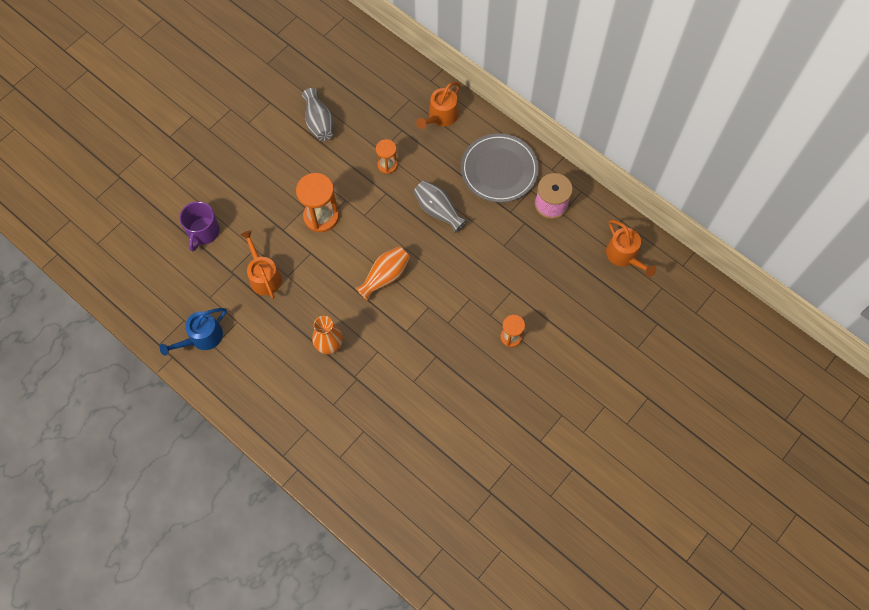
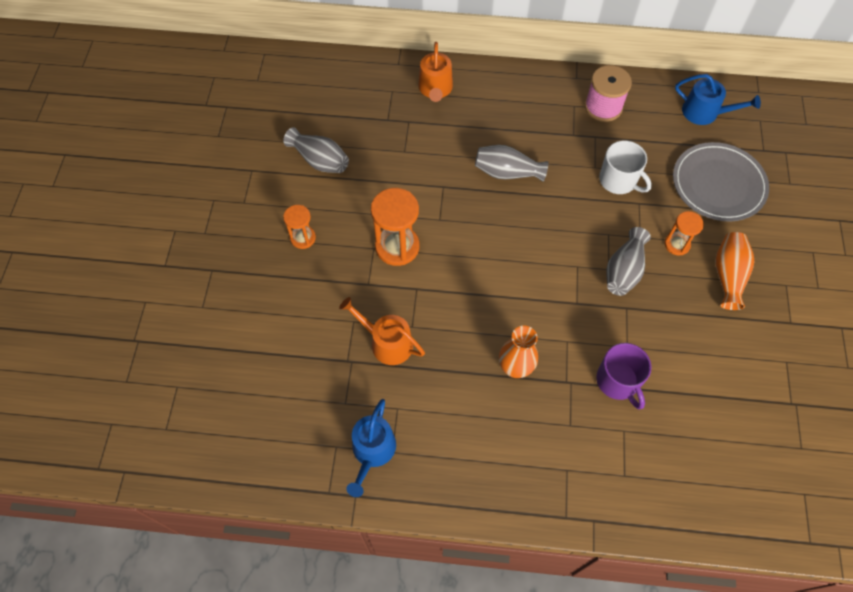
camera: 35 degrees left, 5 degrees down
purple mug [179,201,219,251] -> purple mug moved to [596,343,651,410]
orange vase [355,246,410,301] -> orange vase moved to [715,232,755,310]
orange hourglass [376,139,398,174] -> orange hourglass moved to [283,205,316,249]
grey plate [461,133,539,203] -> grey plate moved to [673,142,769,222]
orange watering can [606,220,656,277] -> blue watering can [675,74,761,125]
none -> white mug [599,140,652,194]
none -> grey vase [606,227,651,296]

